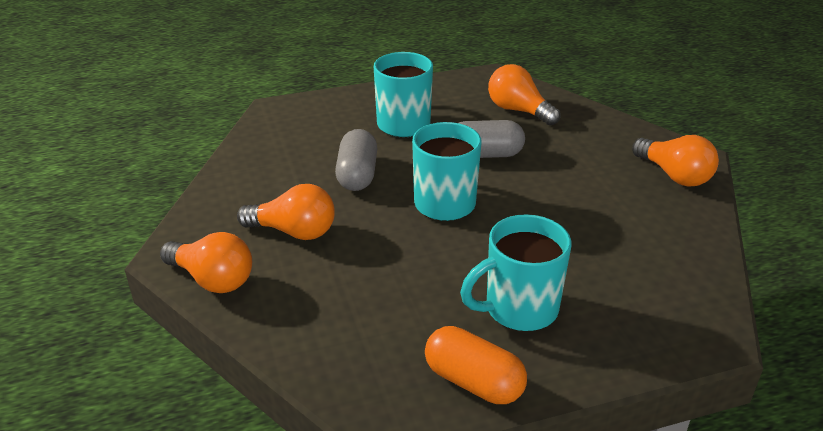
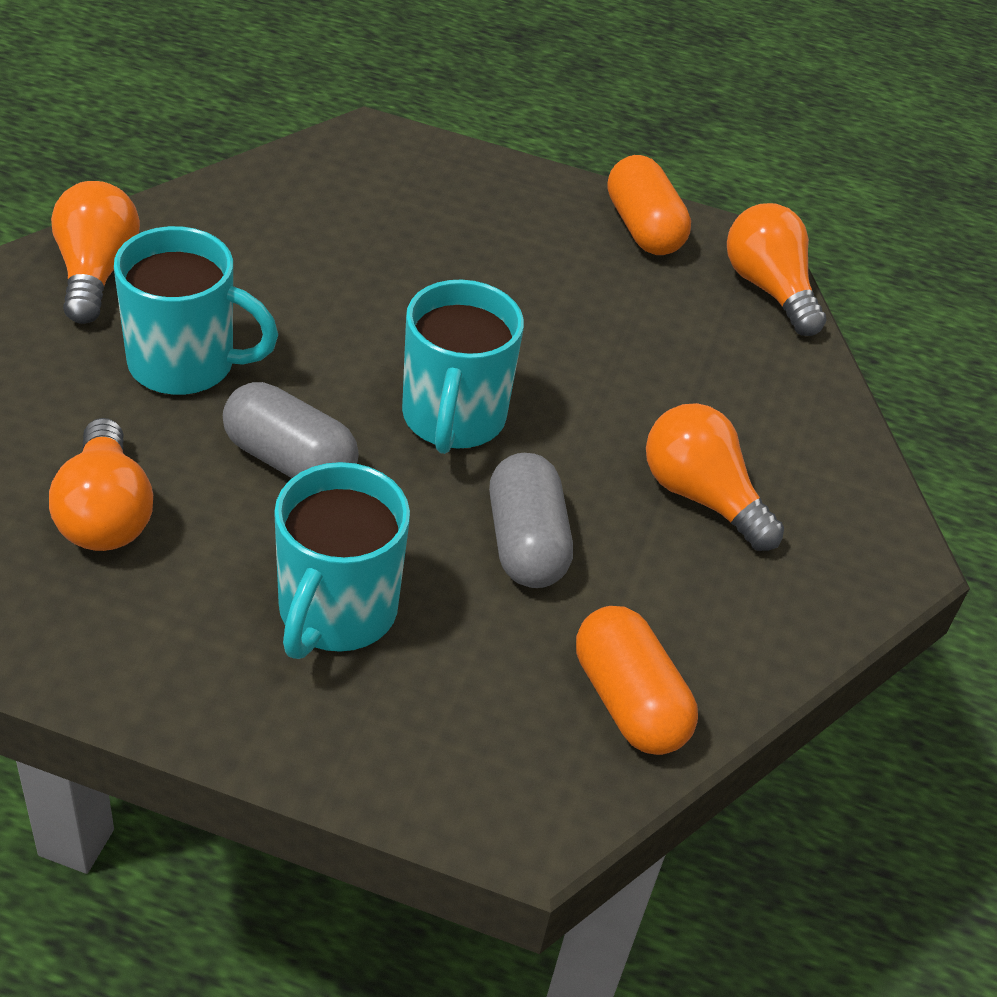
camera: 150 degrees left, 10 degrees up
orange light bulb [160,232,252,293] -> orange light bulb moved to [727,203,826,336]
grey capsule [335,129,377,191] -> grey capsule turned 45 degrees counterclockwise [489,453,573,588]
turquoise mug [460,214,571,331] -> turquoise mug moved to [114,226,278,395]
none -> orange capsule [576,606,698,755]

